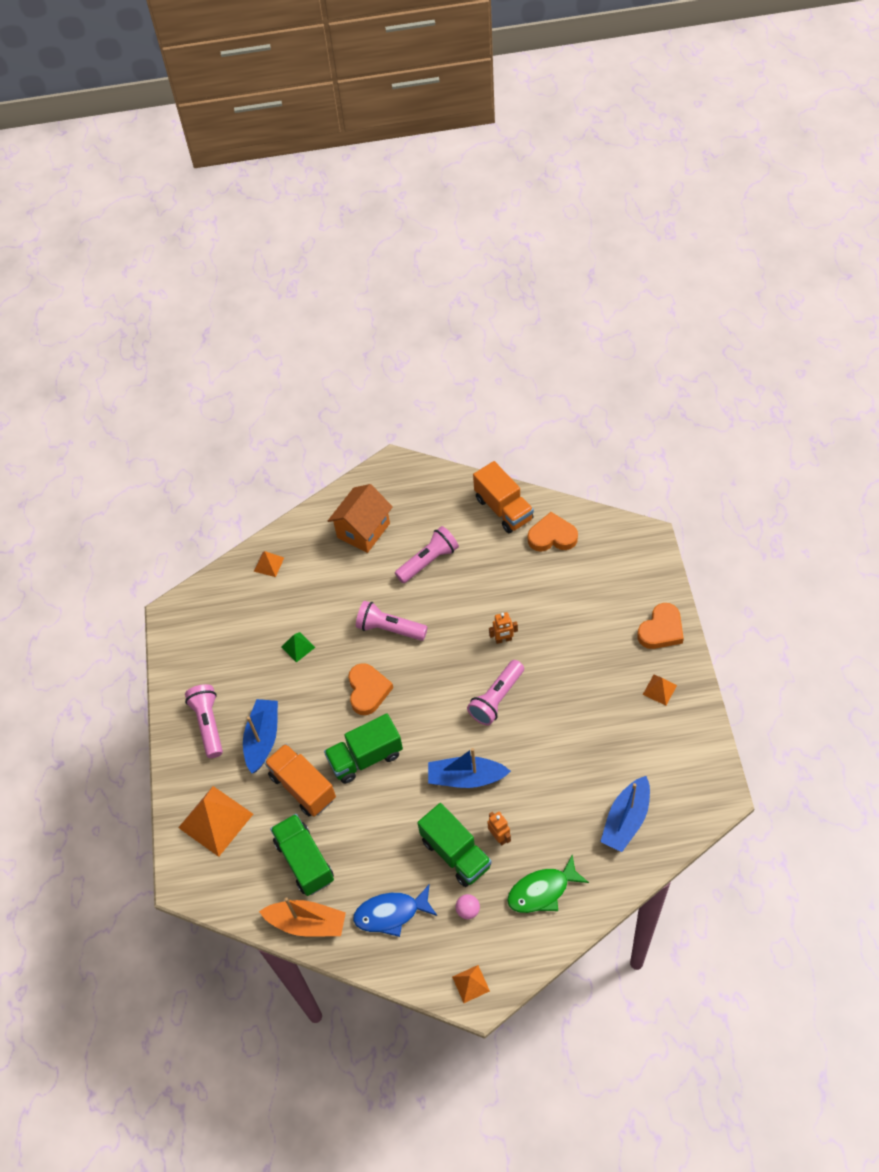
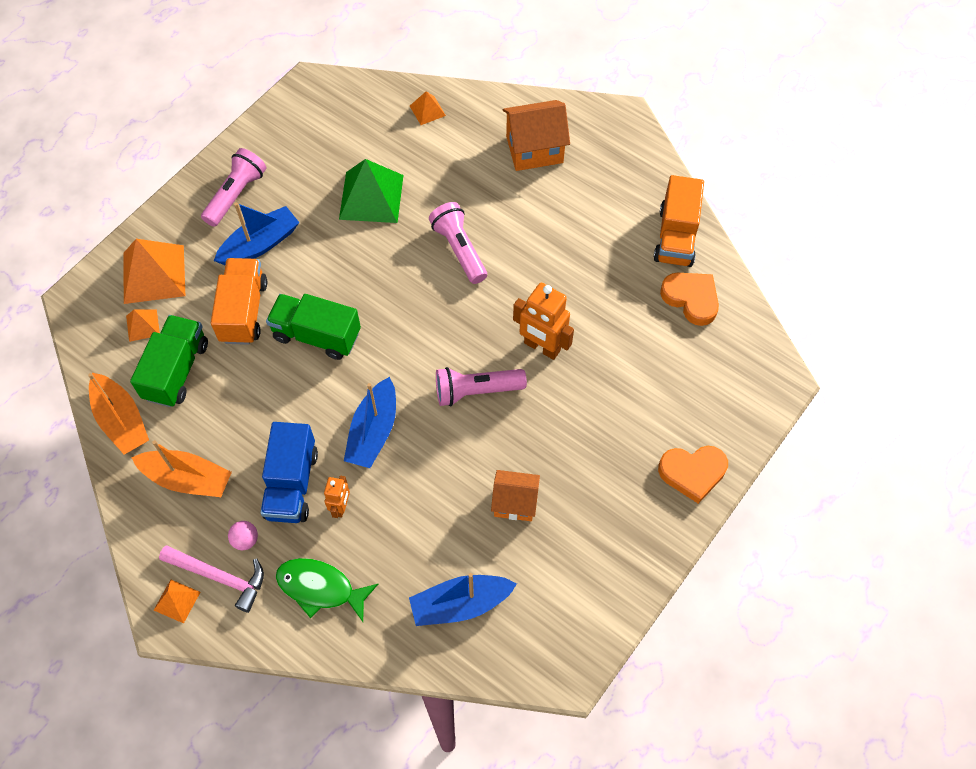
camera: 40 degrees right, 5 degrees up
green pyramid [281,632,315,663] -> green pyramid [339,159,404,223], size x2.03
orange heart [348,663,393,715] -> none
blue fish [353,885,437,937] -> orange boat [131,440,232,497]
pink flashlight [395,526,459,583] -> none
green truck [417,803,492,887] -> blue truck [260,422,318,523]
blue boat [428,748,511,788] -> blue boat turned 120 degrees counterclockwise [344,377,396,468]
orange robot [489,612,518,644] -> orange robot [513,283,574,360], size x1.78
orange pyramid [643,675,677,706] -> orange pyramid moved to [126,309,160,342]
none -> pink hammer [159,545,264,613]
none -> orange house [491,470,540,521]

